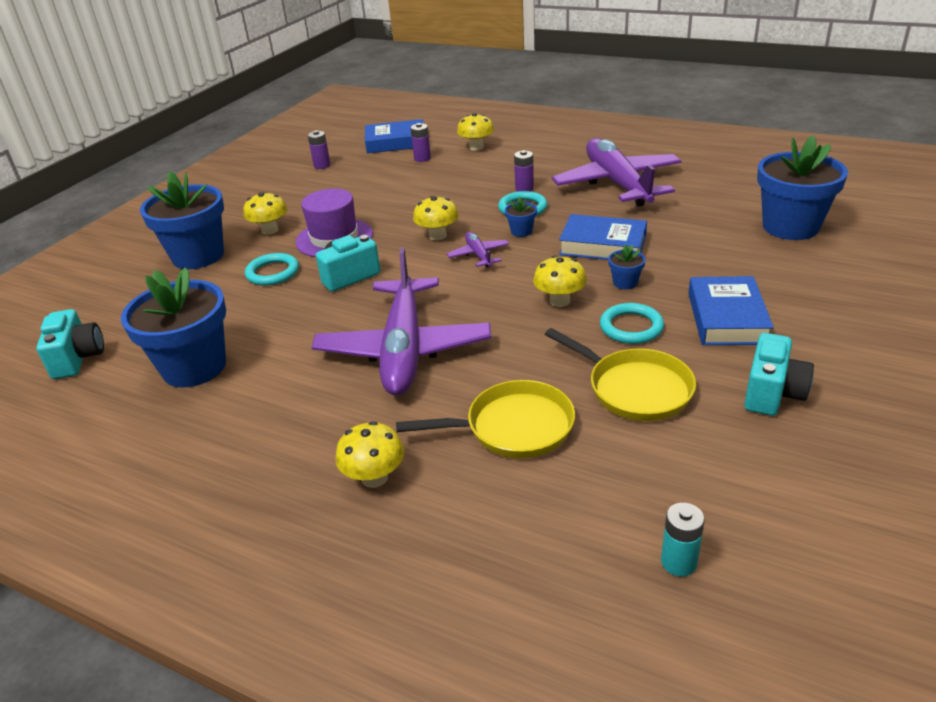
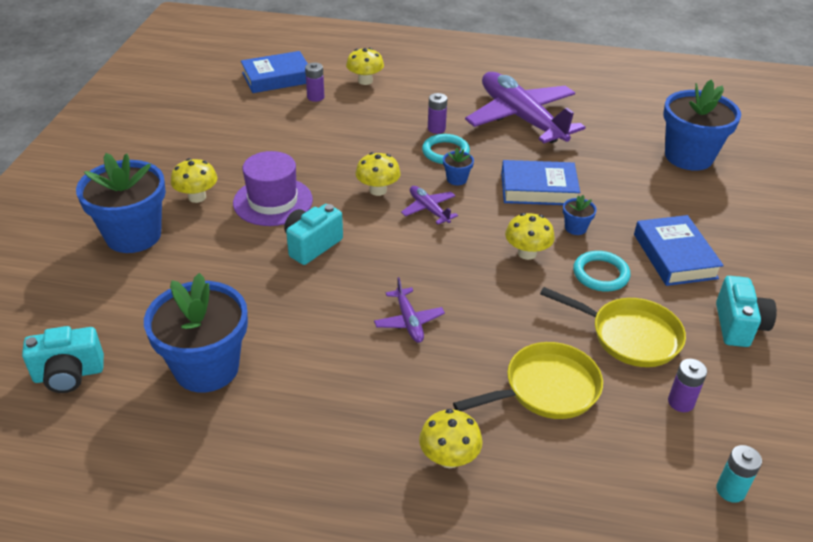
camera: 20 degrees left, 5 degrees up
turquoise camera [36,309,104,379] -> turquoise camera turned 105 degrees clockwise [22,326,104,393]
turquoise ring [245,253,299,286] -> none
purple battery [308,130,331,169] -> purple battery moved to [668,359,707,412]
purple plane [312,247,491,396] -> purple plane [374,277,445,343], size x0.42

